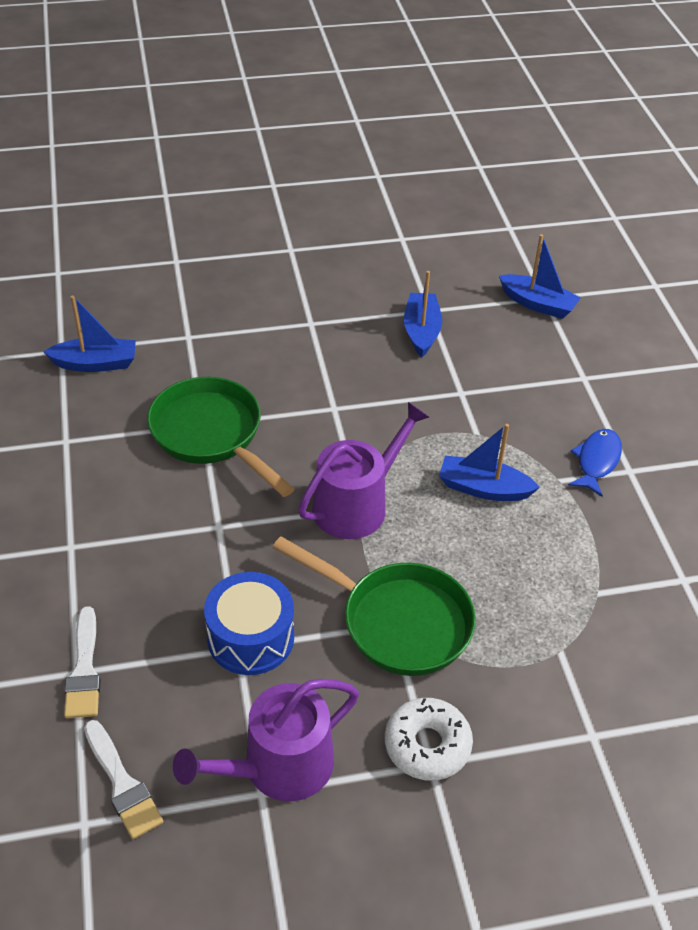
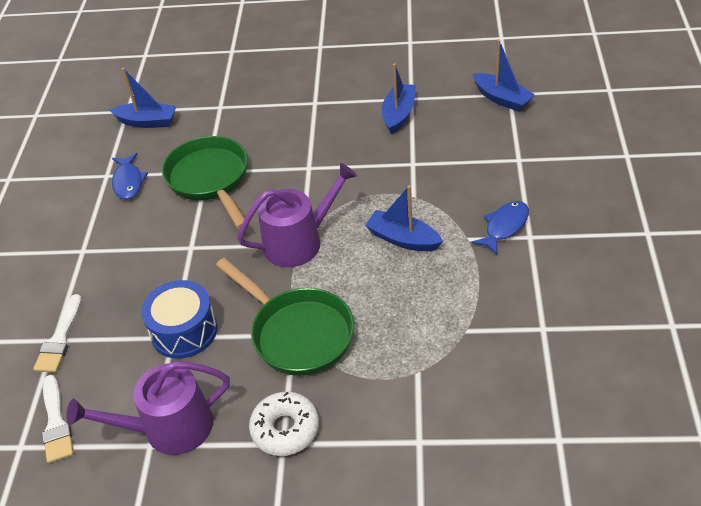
camera: 20 degrees right, 0 degrees up
none -> blue fish [112,153,148,200]

